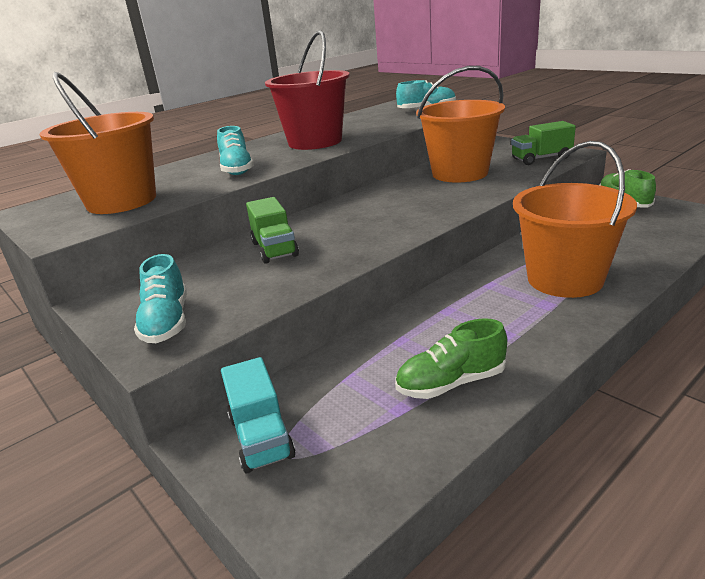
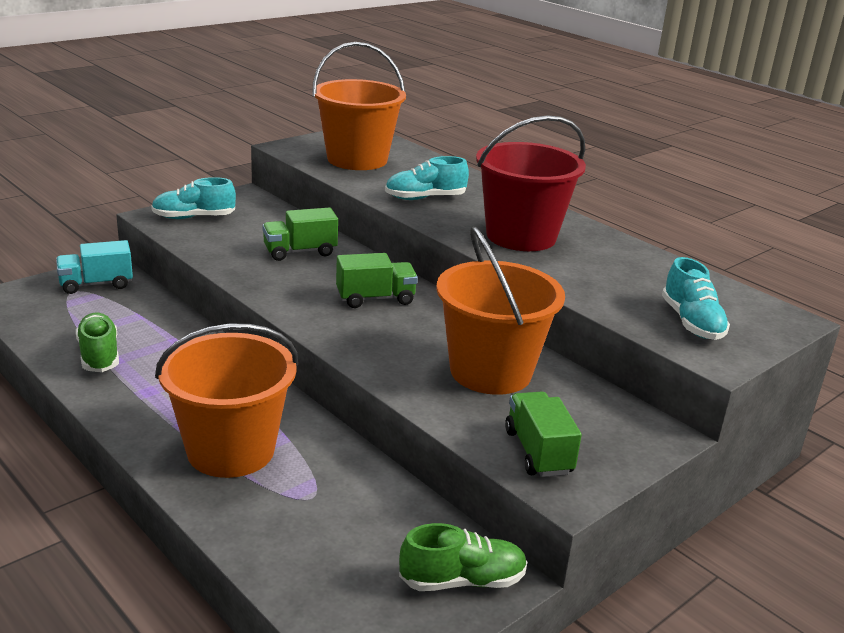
camera: 85 degrees right, 0 degrees up
none -> green truck [336,253,418,308]

